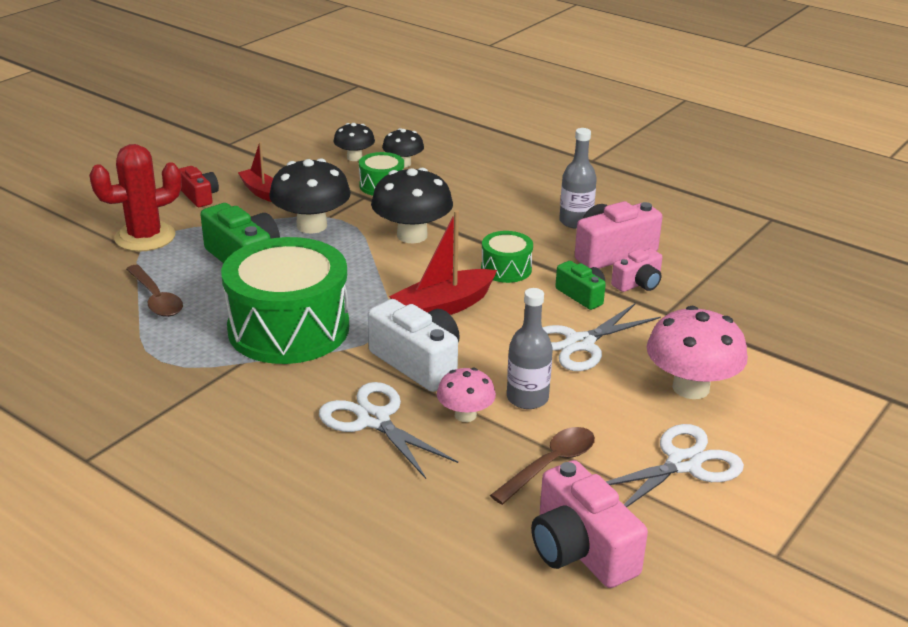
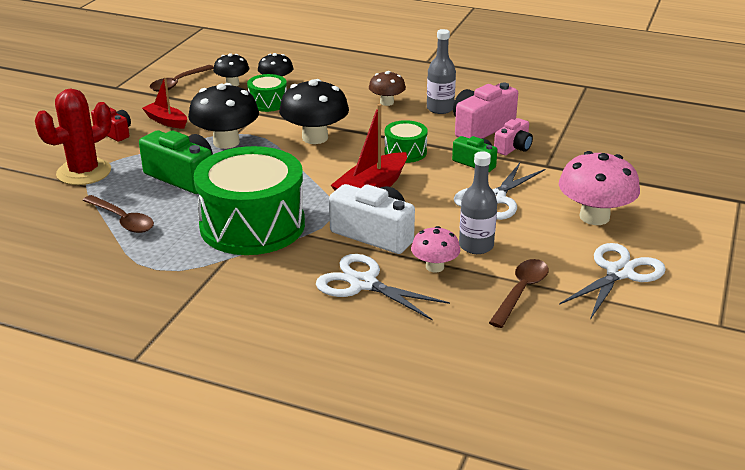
camera: 15 degrees left, 0 degrees up
pink camera [531,460,648,588] -> none
none -> brown spoon [150,65,214,92]
none -> brown mushroom [369,71,406,106]

